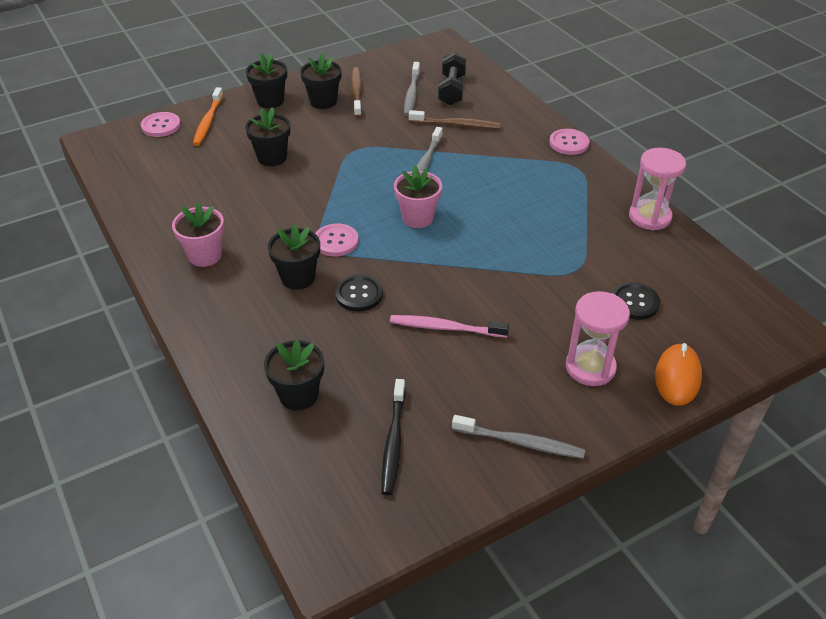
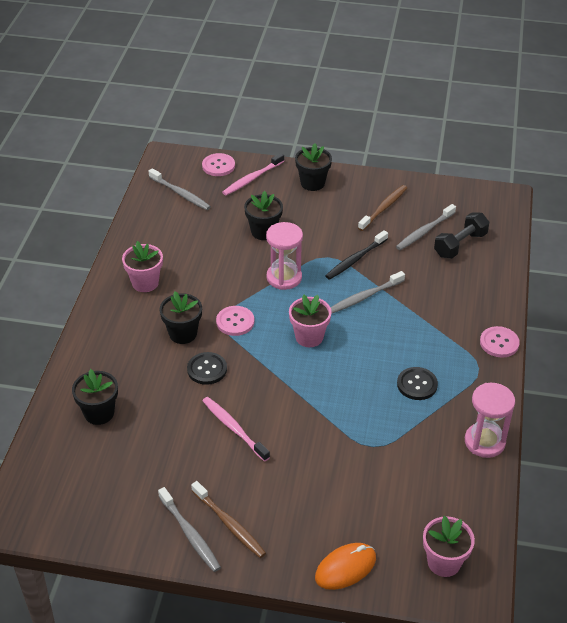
camera: 40 degrees right, 0 degrees up
orange toothbrush [193,87,223,146] -> pink toothbrush [222,153,284,195]
black flower pot [300,54,342,109] -> none
black toothbrush [382,379,405,495] -> black toothbrush moved to [325,230,388,280]
brown toothbrush [409,110,501,129] -> brown toothbrush moved to [191,481,266,558]
pink hourglass [566,291,630,386] -> pink hourglass moved to [266,222,303,290]
black button [612,282,660,320] -> black button moved to [397,367,438,400]
none -> grey toothbrush [149,168,211,210]
none -> pink flower pot [423,516,475,577]

